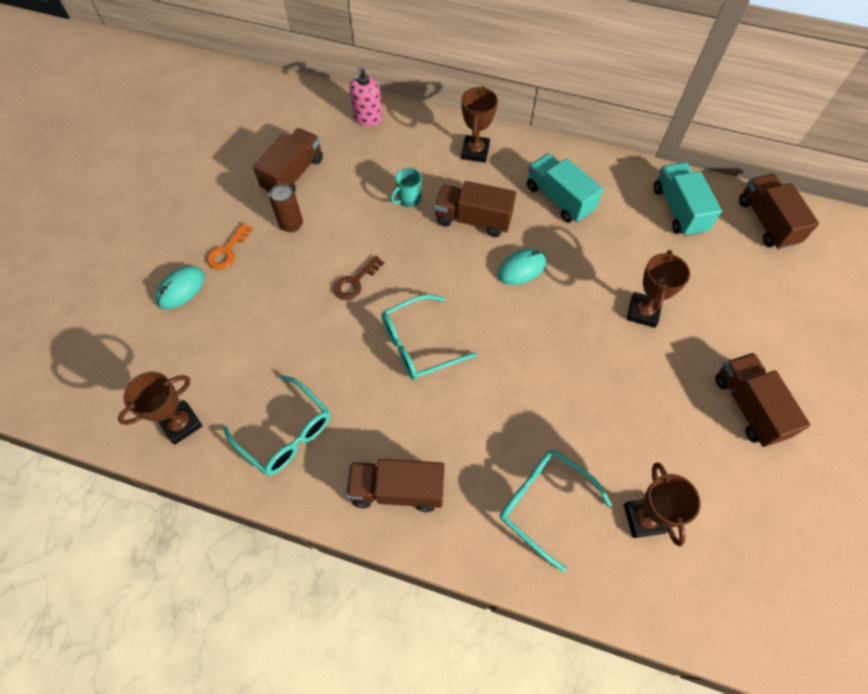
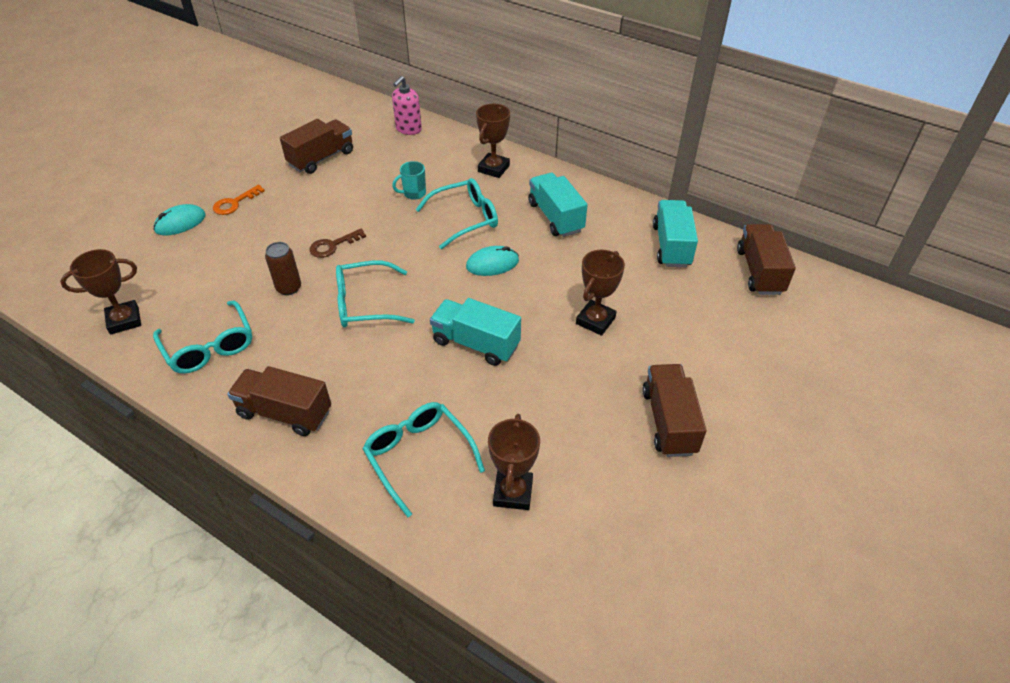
camera: 15 degrees right, 15 degrees down
brown can [269,184,303,232] -> brown can moved to [265,242,301,295]
brown truck [434,181,516,237] -> turquoise glasses [415,178,498,249]
none -> turquoise truck [430,298,521,366]

